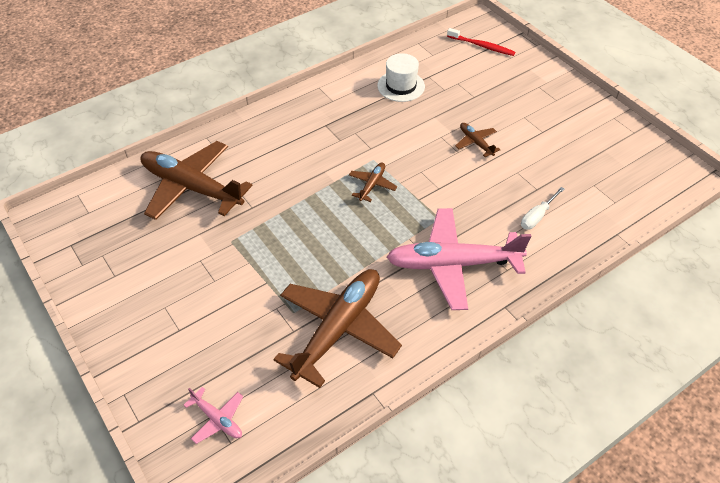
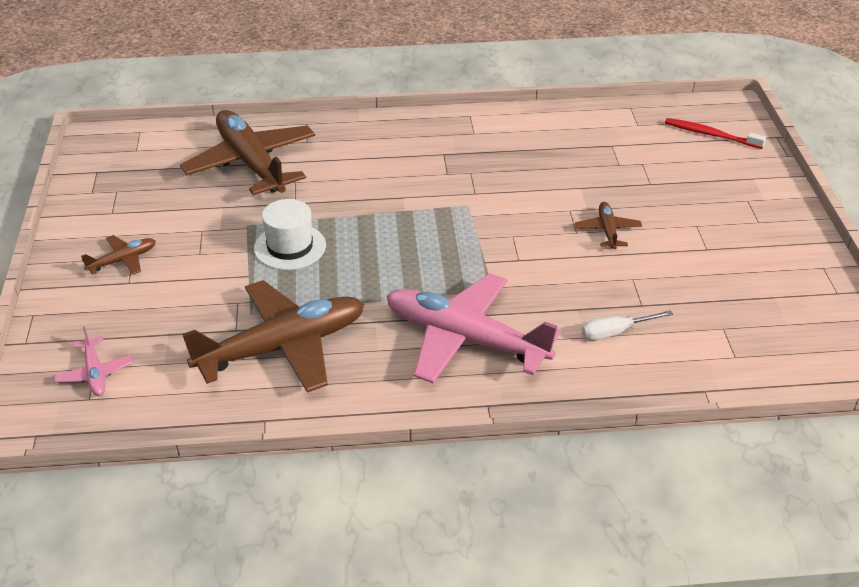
camera: 30 degrees right, 10 degrees down
brown plane [349,162,397,202] -> brown plane moved to [81,235,156,275]
white hat [377,53,425,102] -> white hat moved to [254,199,326,270]
red toothbrush [447,28,515,56] -> red toothbrush turned 150 degrees clockwise [665,118,766,149]

